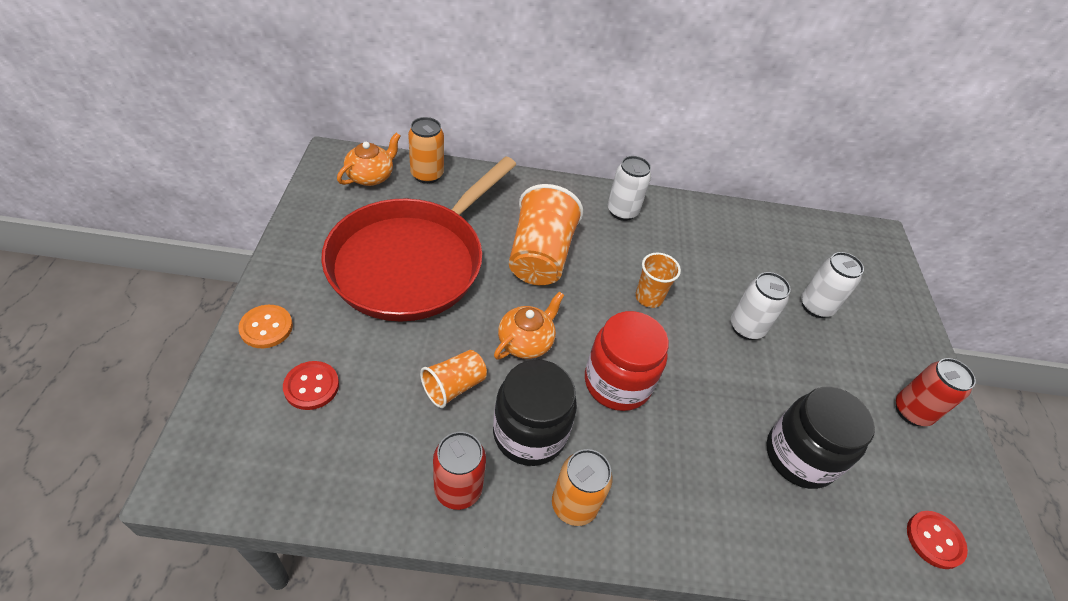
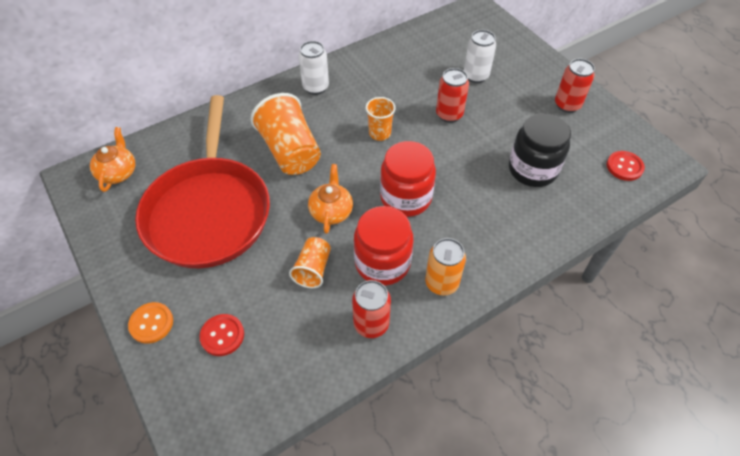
camera: 30 degrees left, 5 degrees up
orange can [408,117,444,184] -> none
black jar [493,360,577,466] -> red jar [354,206,414,286]
white can [731,272,791,340] -> red can [436,68,469,123]

